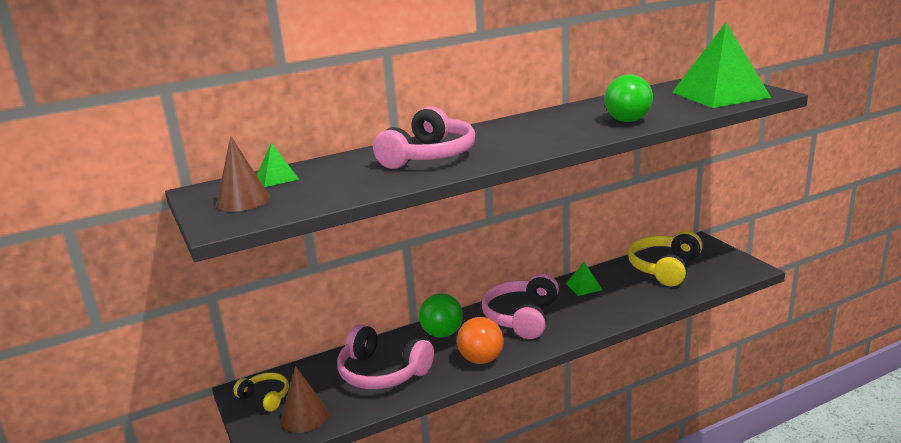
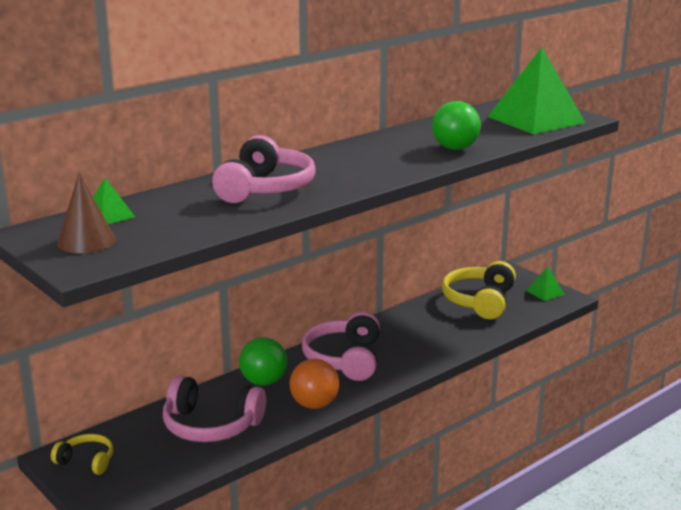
camera: 15 degrees left, 0 degrees up
brown cone [281,366,329,433] -> none
green pyramid [566,262,602,296] -> green pyramid moved to [526,267,565,301]

